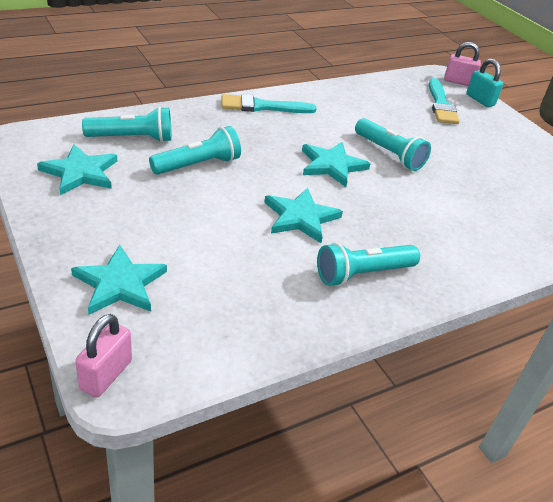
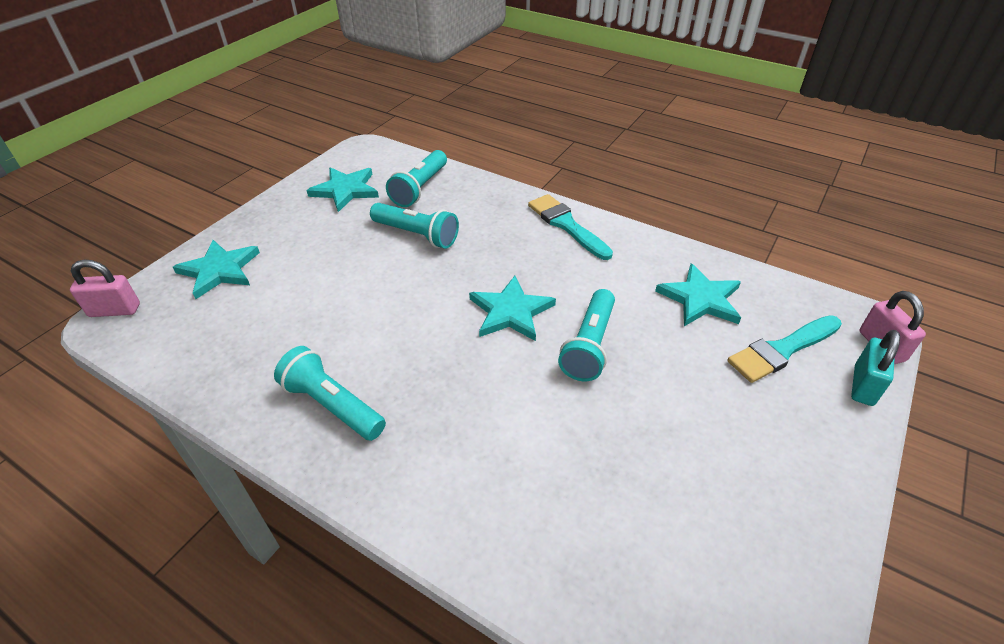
camera: 65 degrees right, 5 degrees up
turquoise flashlight [82,106,172,142] -> turquoise flashlight turned 60 degrees clockwise [386,150,447,207]
turquoise star [264,188,343,243] -> turquoise star moved to [655,263,741,326]

